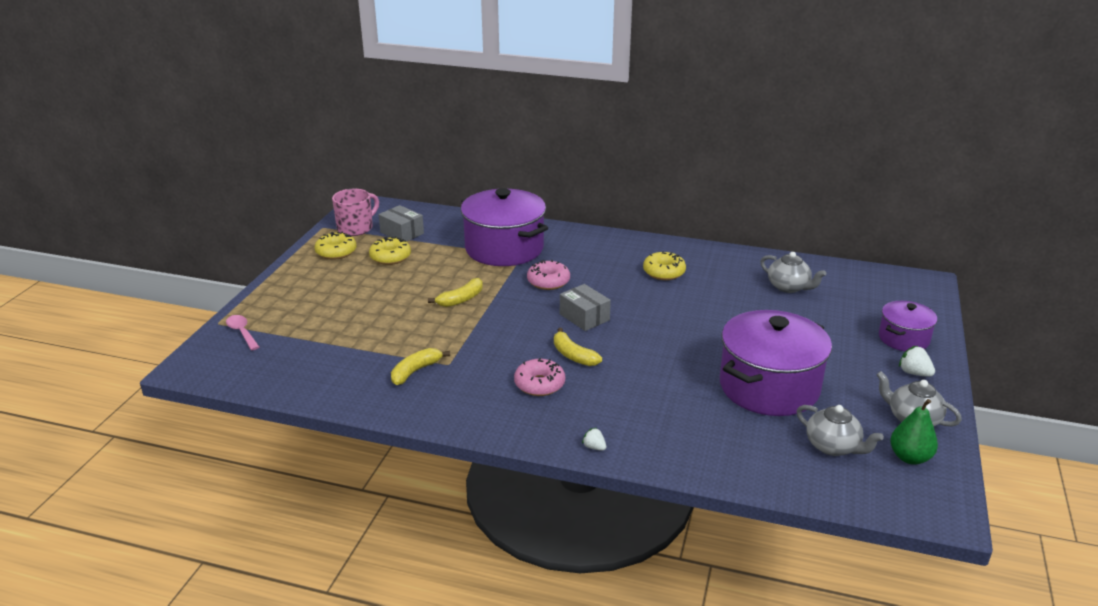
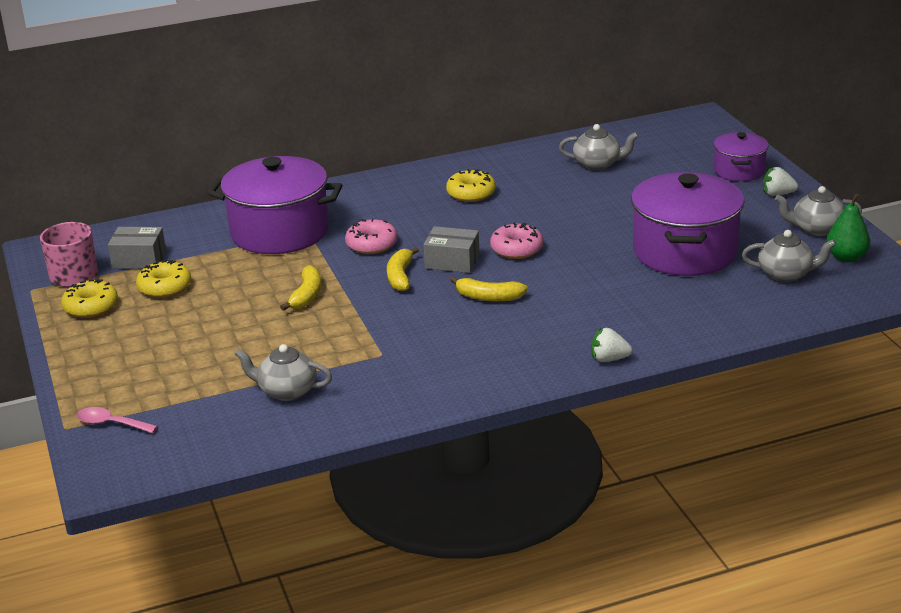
camera: 35 degrees left, 0 degrees up
yellow banana [391,348,450,385] -> yellow banana moved to [387,247,419,291]
pink donut [514,358,565,396] -> pink donut moved to [490,222,543,259]
white strawberry [582,428,606,451] -> white strawberry [591,327,632,362], size x1.53
none -> grey teapot [235,344,332,401]

